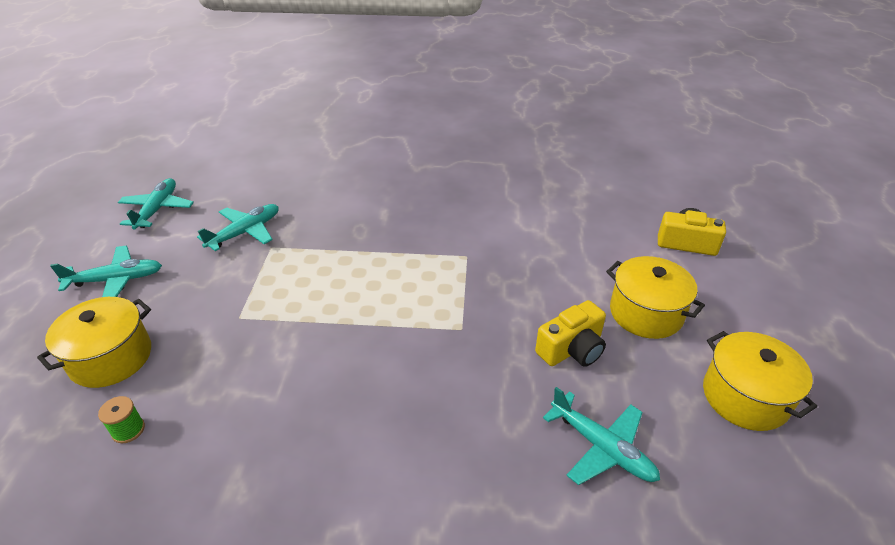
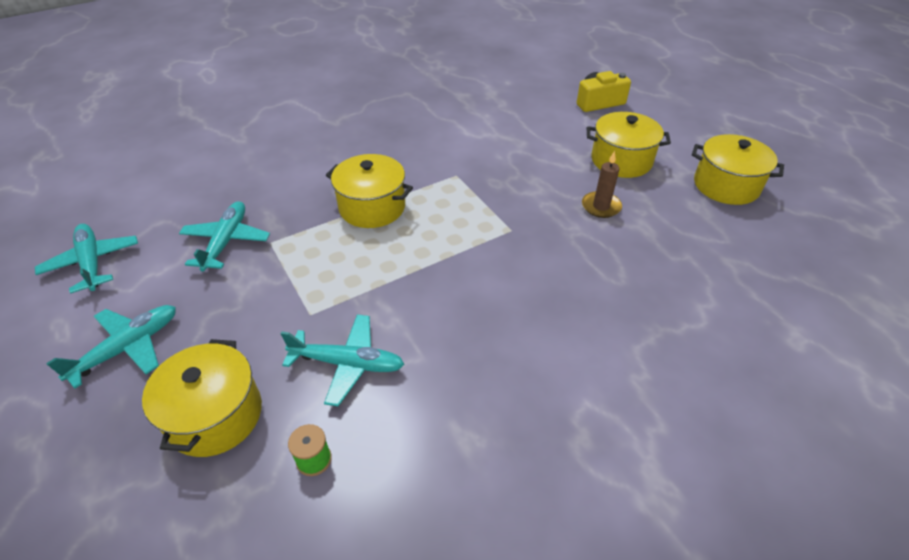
camera: 35 degrees left, 5 degrees up
yellow camera [535,300,606,367] -> brown candle [582,151,622,218]
turquoise plane [543,387,660,485] -> turquoise plane moved to [280,314,404,406]
none -> yellow pot [326,154,413,228]

